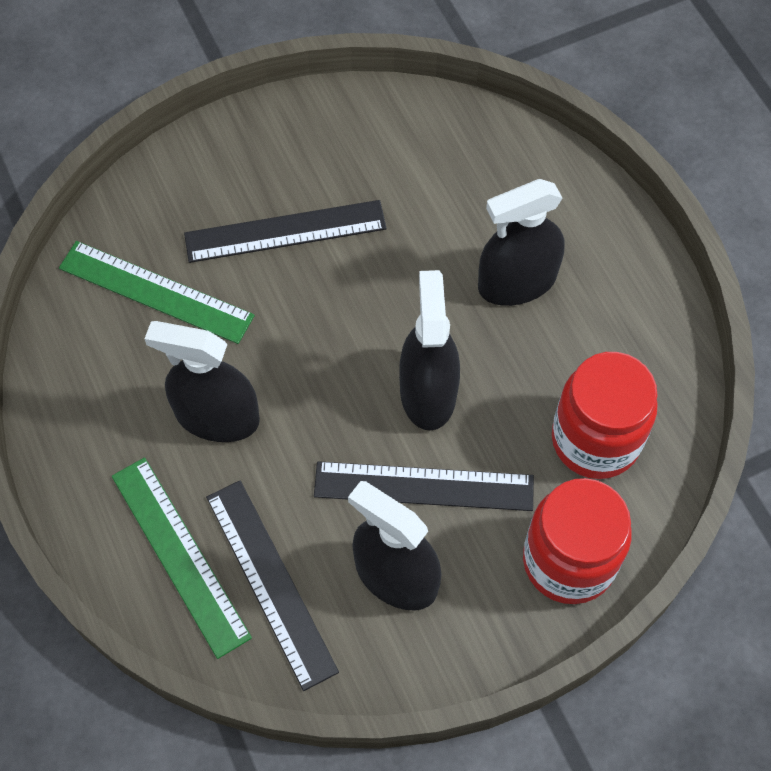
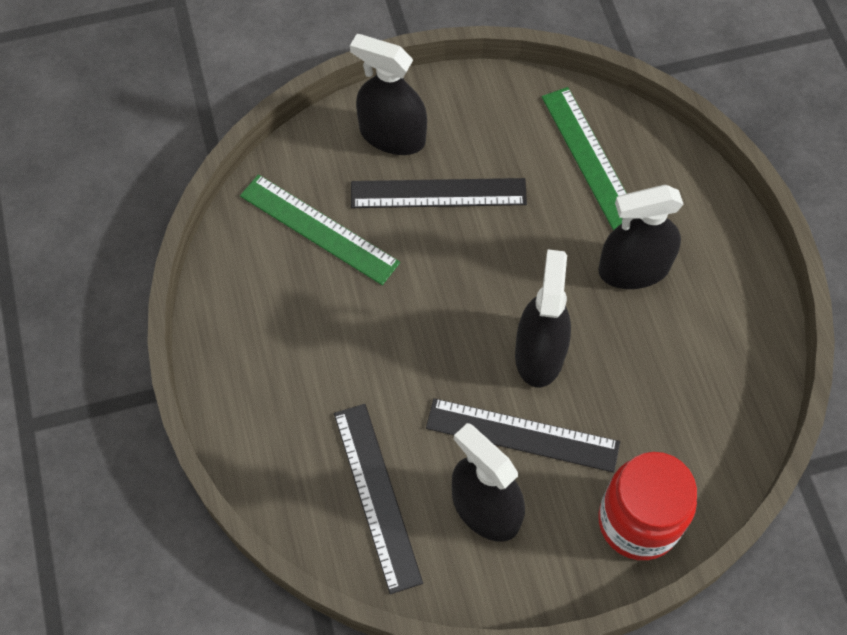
camera: 10 degrees right, 0 degrees up
green ruler [112,458,252,659] -> green ruler moved to [542,87,627,230]
black spray bottle [144,321,260,442] -> black spray bottle moved to [350,34,427,155]
red jar [552,352,658,479] -> none

